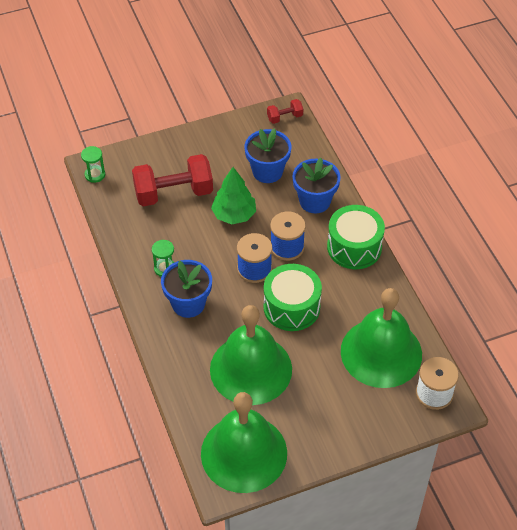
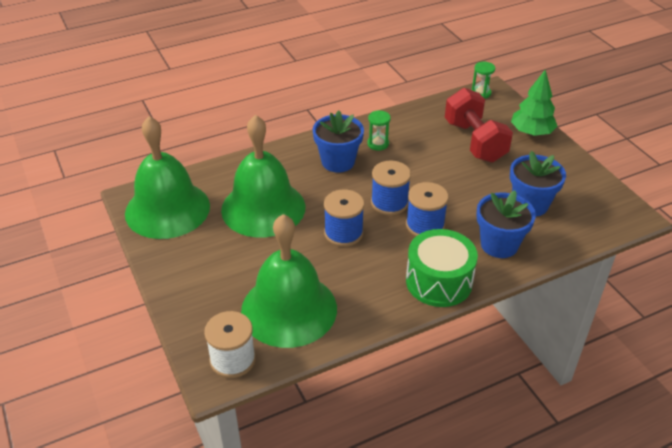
camera: 85 degrees right, 10 degrees down
green tree [211,167,256,224] -> green tree moved to [511,69,558,136]
green drum [263,264,322,331] -> blue spool [324,189,364,247]
red dumbbell [267,99,303,124] -> none

